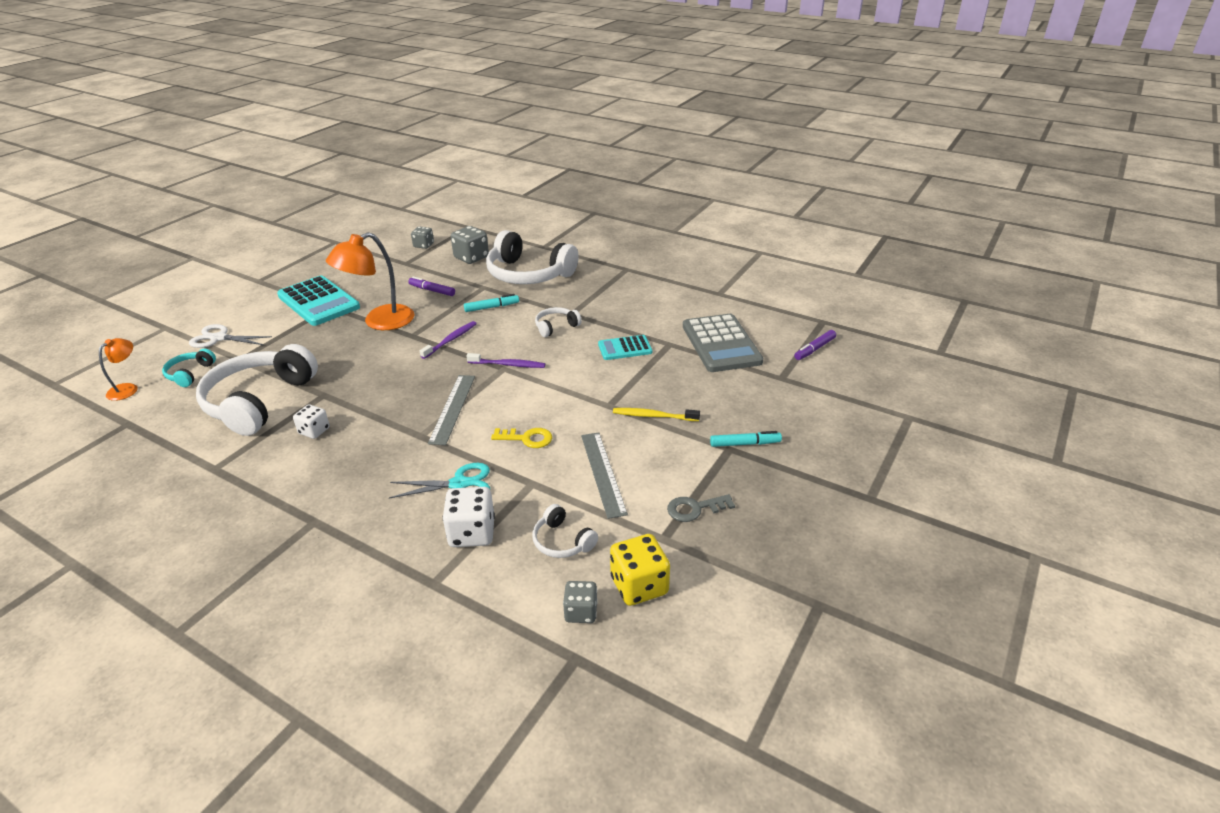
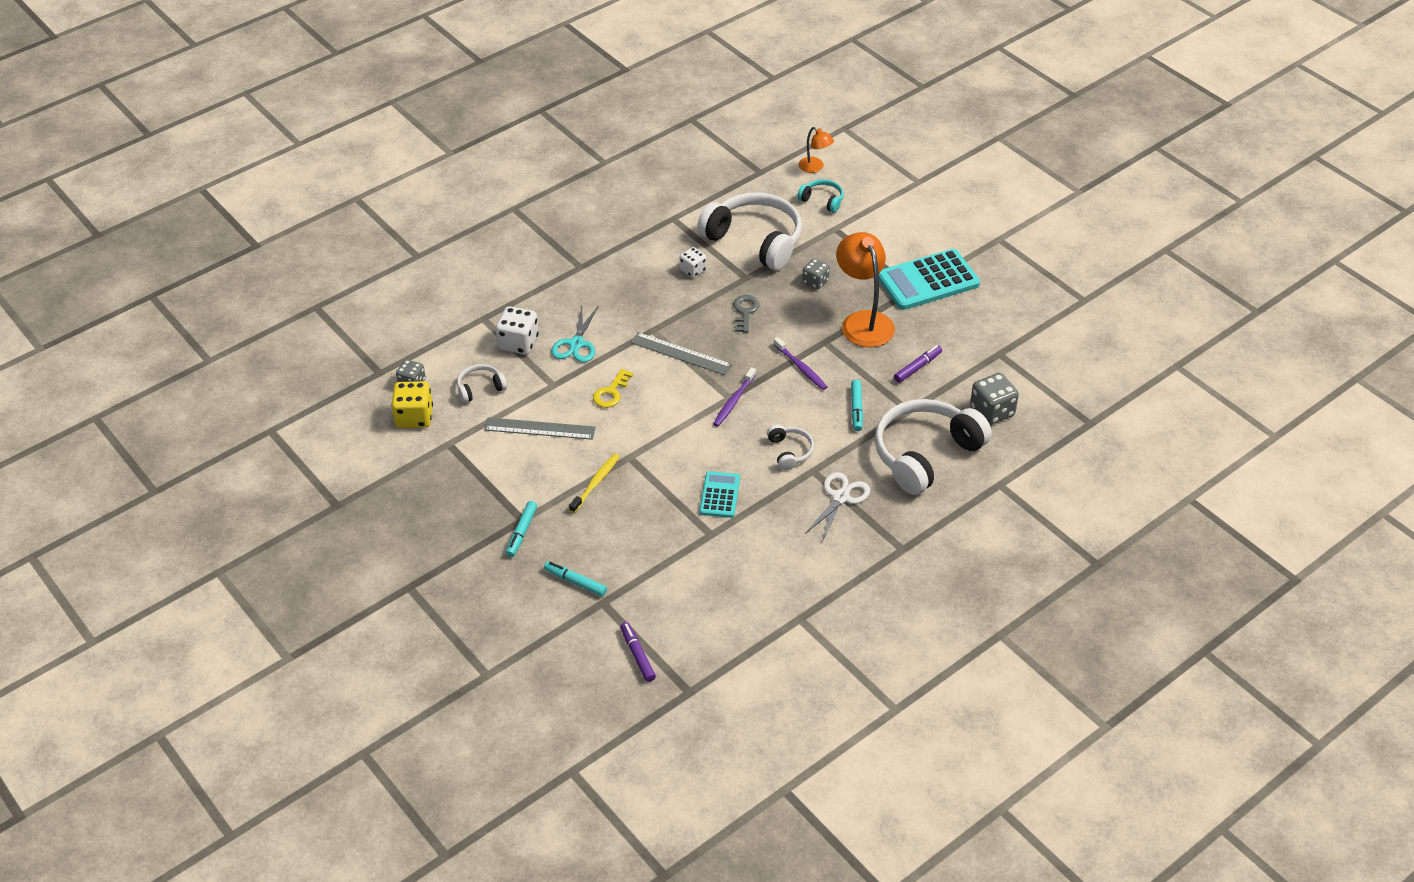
camera: 110 degrees right, 10 degrees up
white scissors [189,324,272,348] -> white scissors moved to [805,472,870,541]
grey dice [411,226,434,249] -> grey dice moved to [802,258,830,289]
grey key [667,494,735,522] -> grey key moved to [733,295,759,333]
grey calculator [683,314,763,372] -> none
none -> turquoise marker [544,561,607,596]

